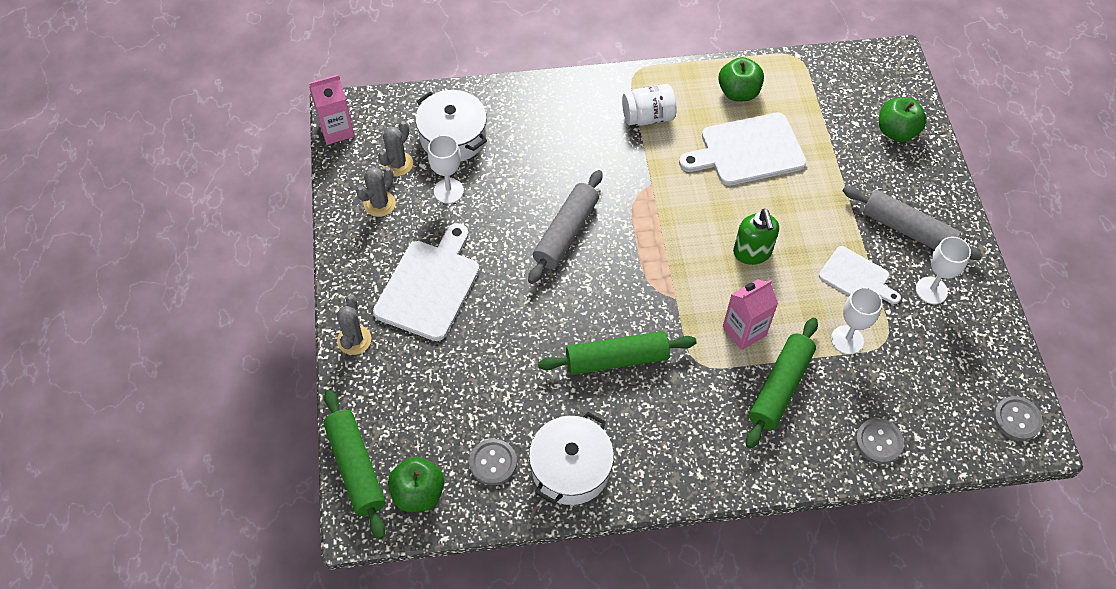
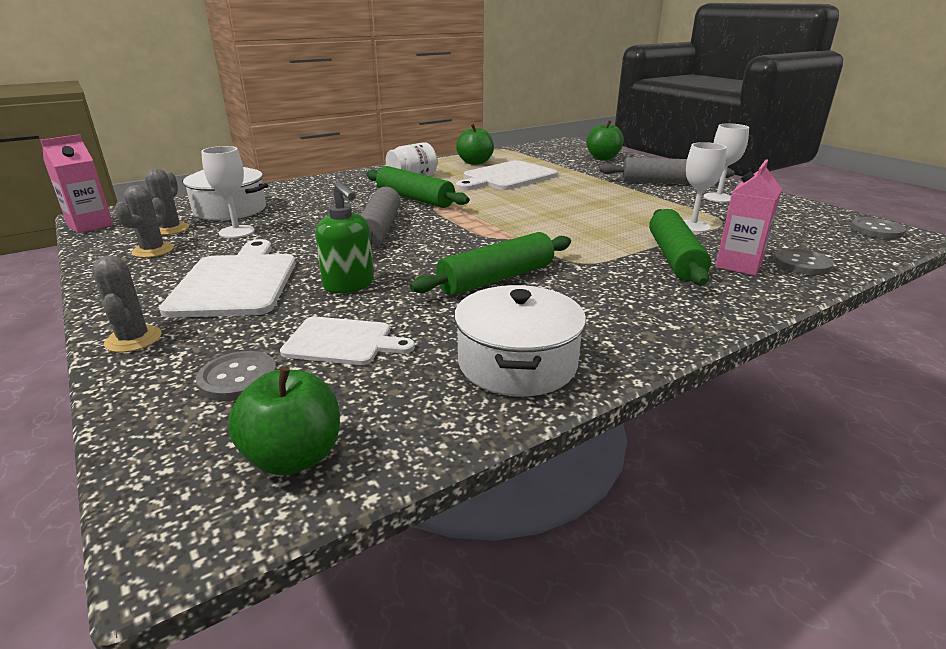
camera: 25 degrees left, 30 degrees down
green rolling pin [323,390,385,539] -> green rolling pin moved to [366,166,469,208]
grey button [469,439,517,485] -> grey button moved to [196,351,277,401]
pink carton [723,279,778,350] -> pink carton moved to [715,159,782,276]
green soap dispenser [733,208,779,265] -> green soap dispenser moved to [315,182,374,293]
white cutting board [819,246,901,304] -> white cutting board moved to [280,317,415,365]

